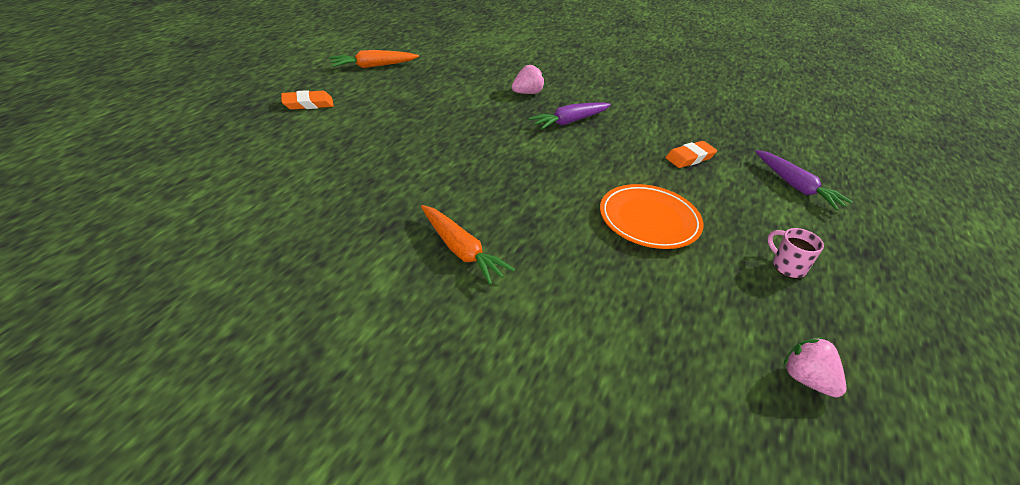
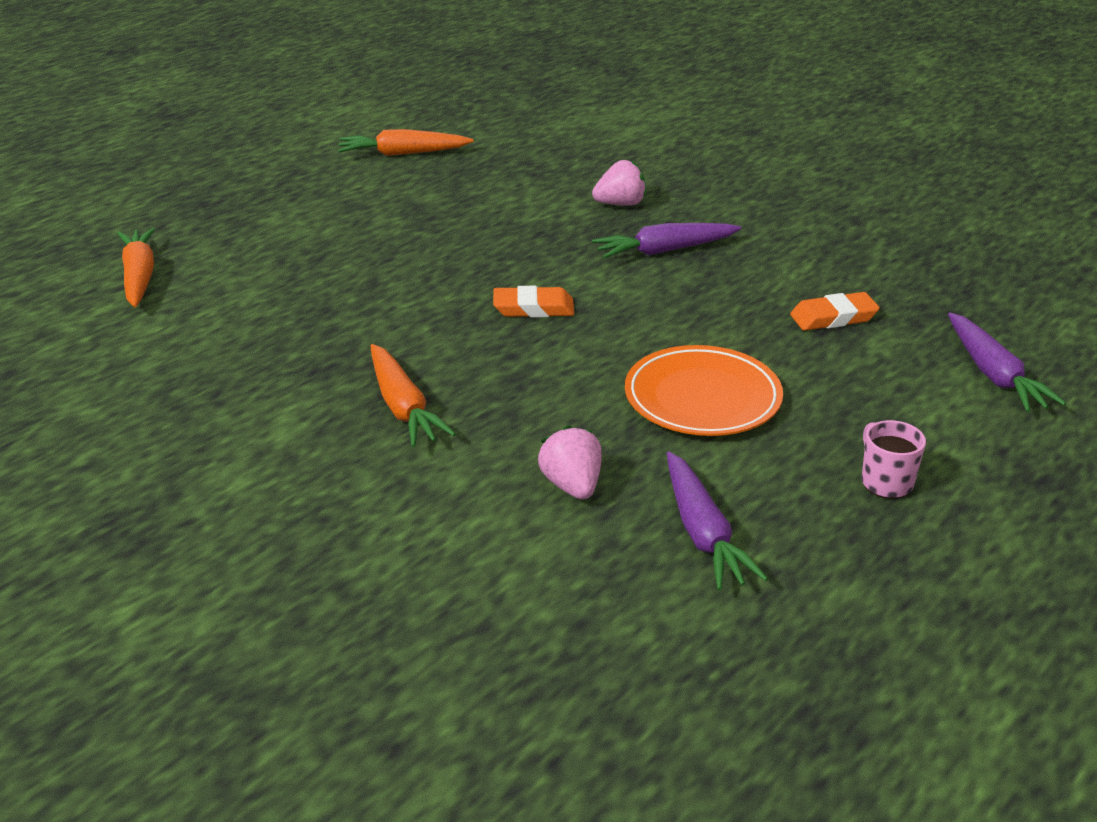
camera: 20 degrees right, 5 degrees down
orange eraser [281,90,334,110] -> orange eraser moved to [493,286,574,317]
pink strawberry [784,337,846,398] -> pink strawberry moved to [538,425,602,499]
none -> orange carrot [117,228,155,307]
none -> purple carrot [667,452,768,590]

